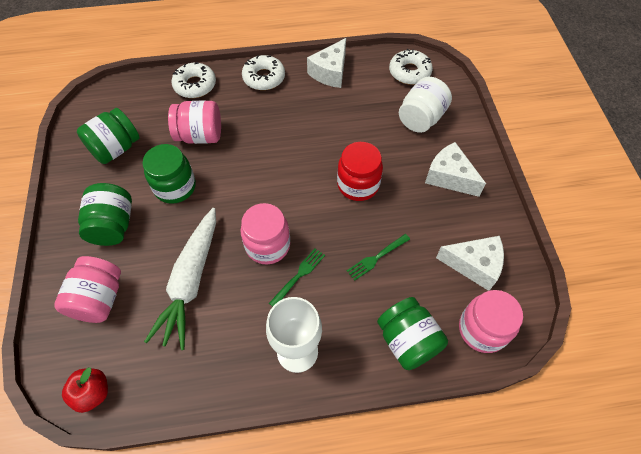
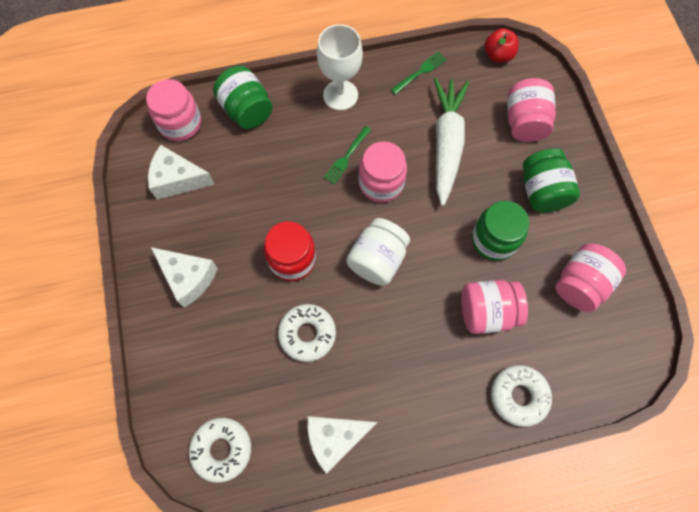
camera: 175 degrees right, 10 degrees up
green jar [77,108,140,164] -> pink jar [555,244,626,312]
white donut [242,55,285,90] -> white donut moved to [278,304,336,362]
white cheese [307,38,346,88] -> white cheese turned 135 degrees counterclockwise [308,416,378,474]
green fork [347,234,410,281] -> green fork moved to [391,52,447,95]
white jar [399,77,452,133] -> white jar moved to [346,218,410,286]

